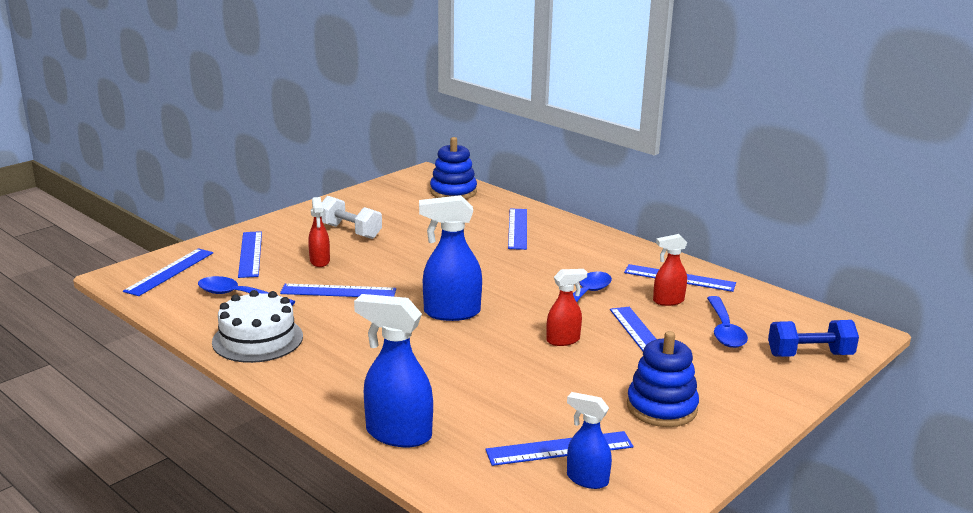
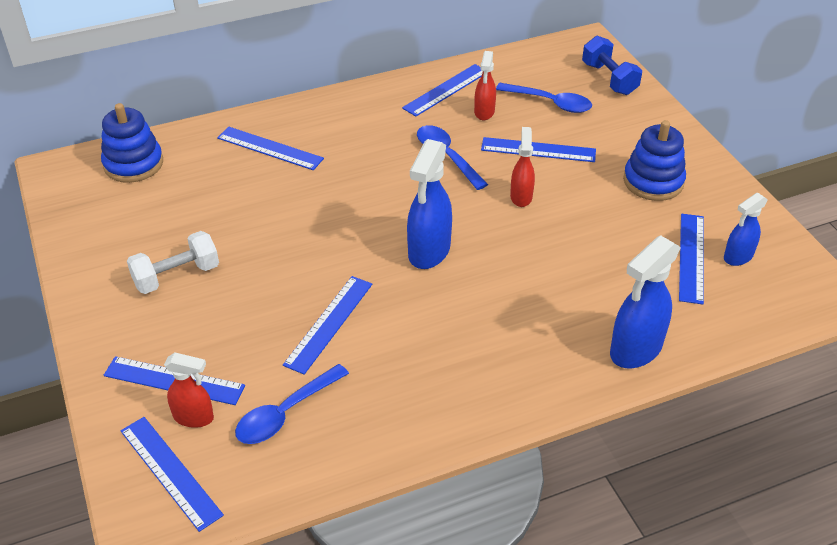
camera: 65 degrees left, 20 degrees up
white cake [212,290,303,363] -> none
red spray bottle [308,197,330,267] -> red spray bottle moved to [164,353,214,428]
blue dumbbell [768,320,859,357] -> blue dumbbell turned 45 degrees counterclockwise [582,36,642,95]

